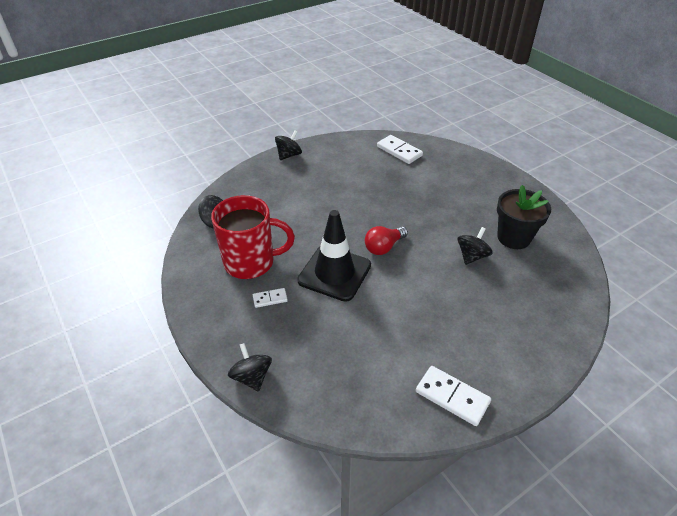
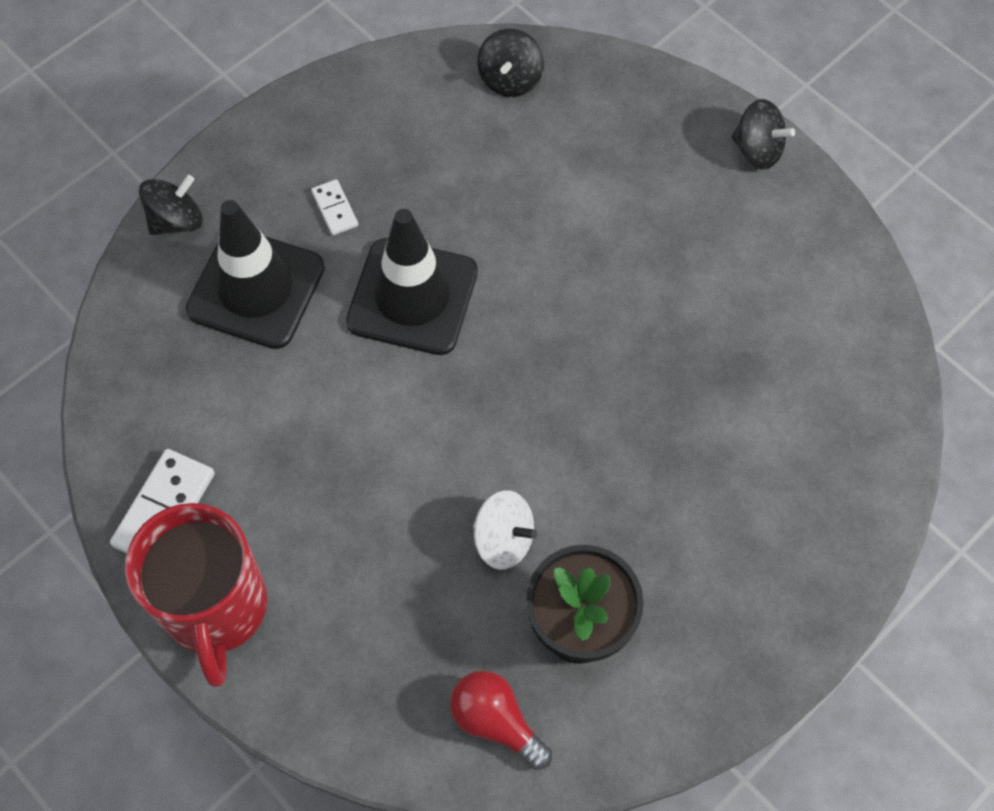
camera: 80 degrees right, 20 degrees up
red mug [211,195,295,279] -> red mug moved to [125,503,267,687]
red light bulb [365,226,408,255] -> red light bulb moved to [450,670,552,770]
white domino [377,135,423,164] -> none
black spinning top [458,227,493,265] -> white spinning top [473,490,537,570]
none -> black traffic cone [185,200,325,349]

